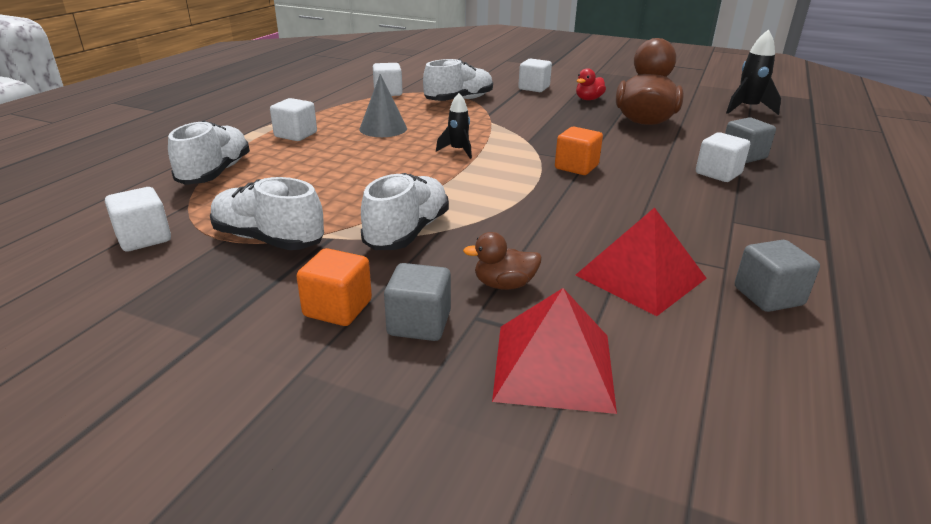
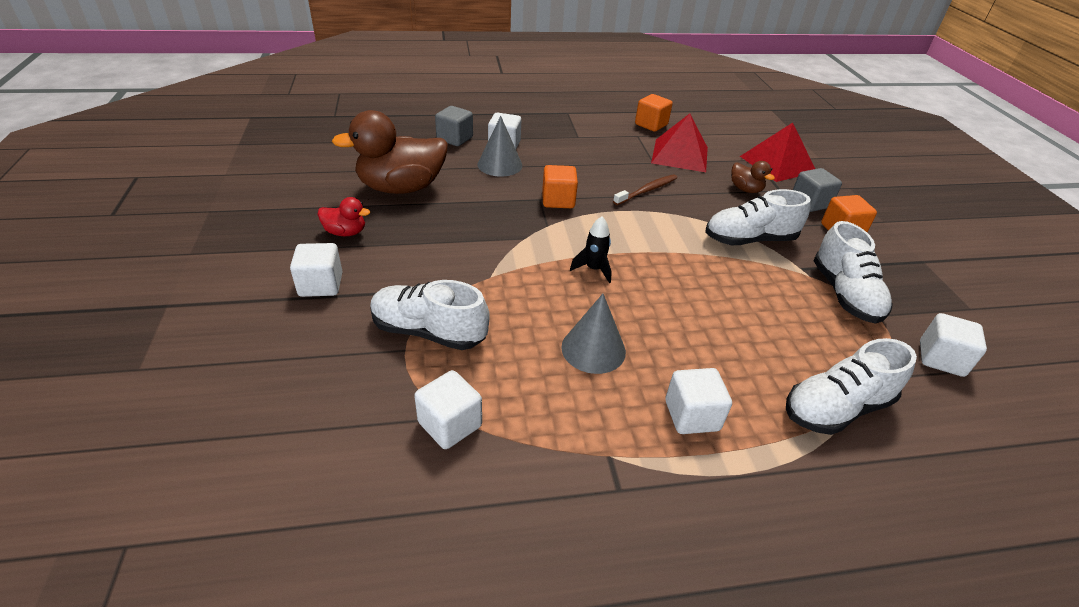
camera: 125 degrees left, 10 degrees up
black rocket [726,29,781,115] -> none
grey cube [735,240,820,312] -> orange cube [635,94,673,132]
none -> grey cone [478,116,522,177]
none -> brown toothbrush [613,174,677,205]

